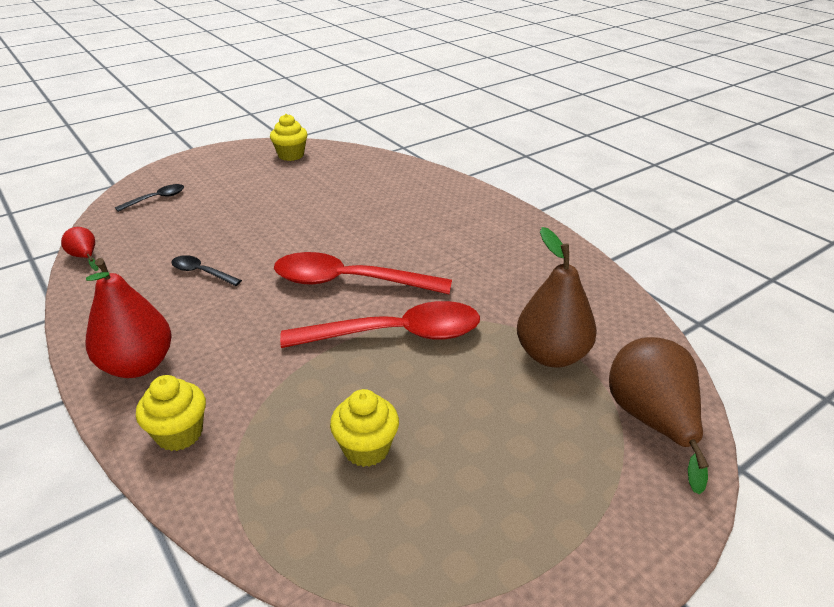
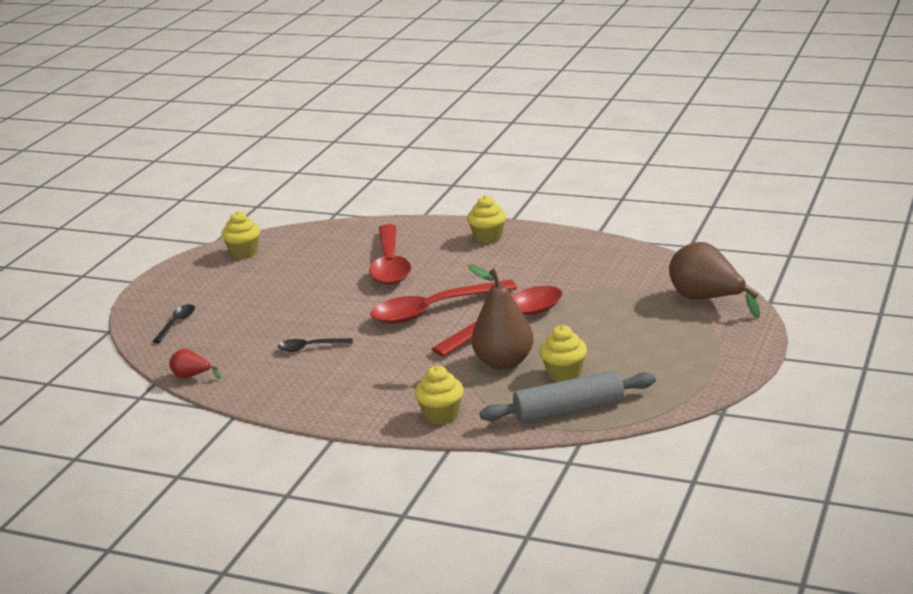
camera: 30 degrees left, 10 degrees down
red pear [86,258,172,378] -> none
brown pear [517,227,597,368] -> brown pear moved to [468,265,534,370]
none -> red spoon [369,224,411,285]
none -> yellow cupcake [467,195,506,244]
none -> grey rolling pin [480,370,656,423]

